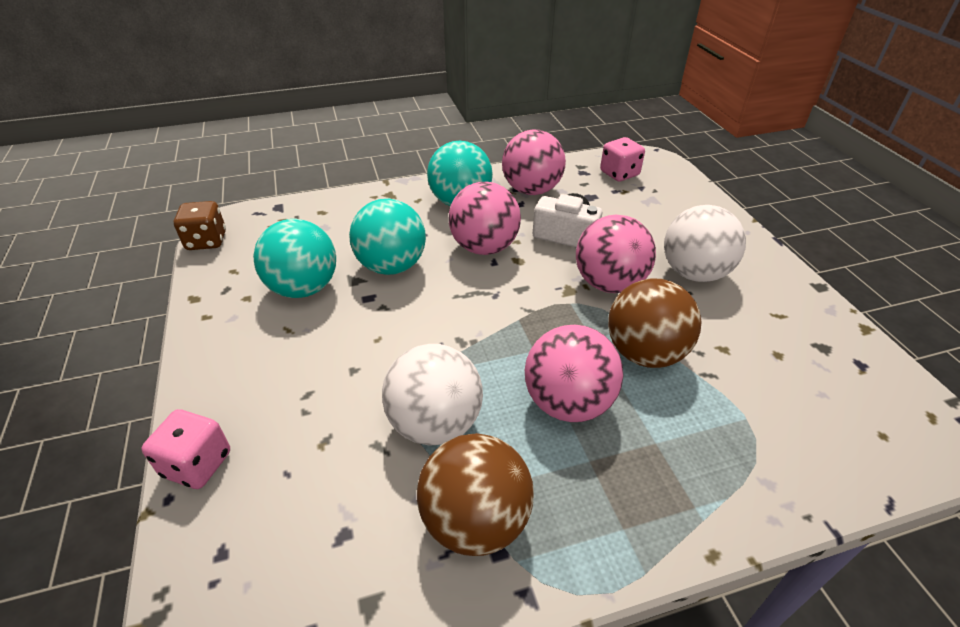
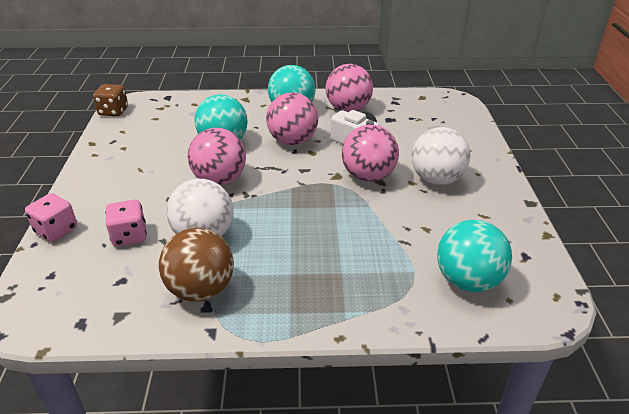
camera: 15 degrees right, 5 degrees down
turquoise ball [253,219,336,298] -> turquoise ball moved to [437,220,512,292]
pink ball [525,325,623,422] -> pink ball moved to [188,128,246,185]
pink dice [600,137,645,182] -> pink dice moved to [105,200,147,247]
brown ball [608,278,702,368] -> none

